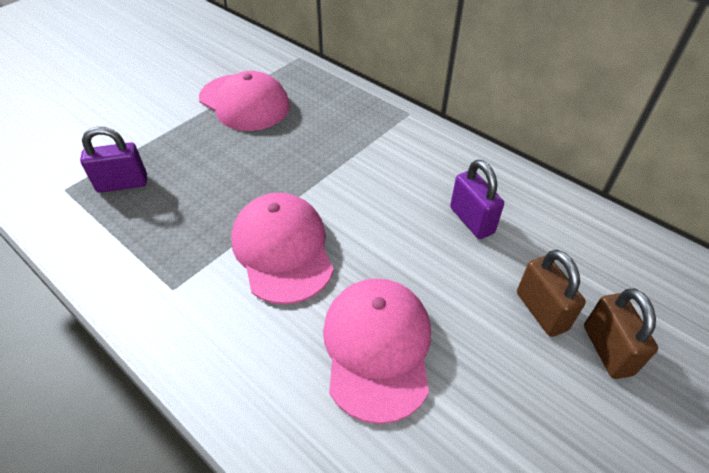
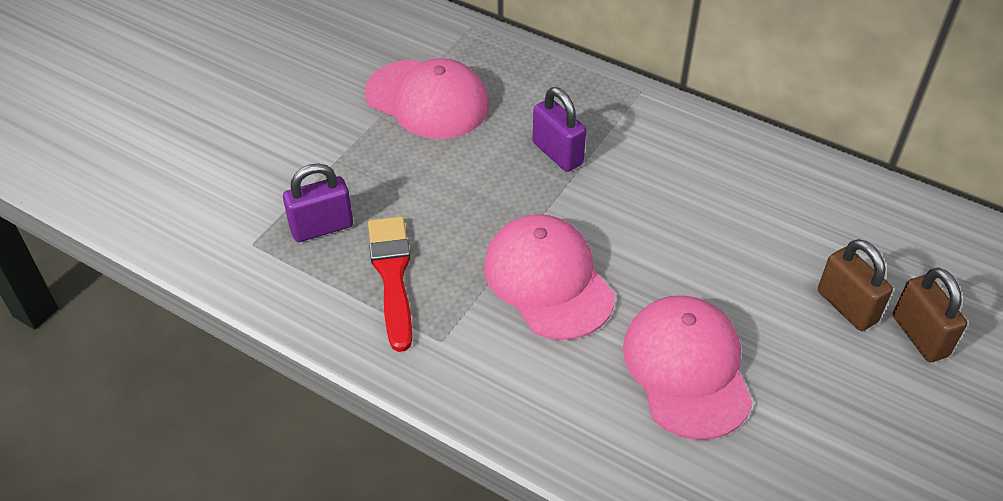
camera: 10 degrees left, 0 degrees up
purple padlock [450,160,504,239] -> purple padlock moved to [533,87,586,172]
none -> red brush [368,216,412,352]

